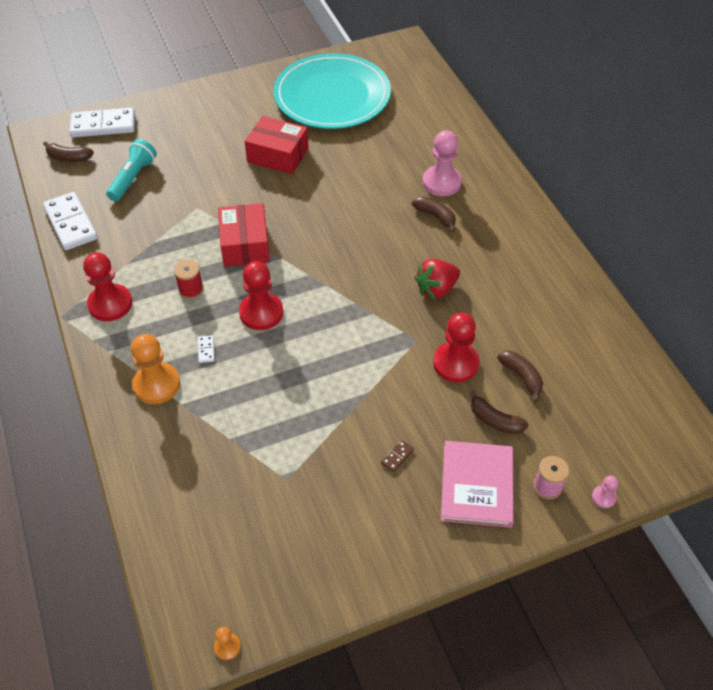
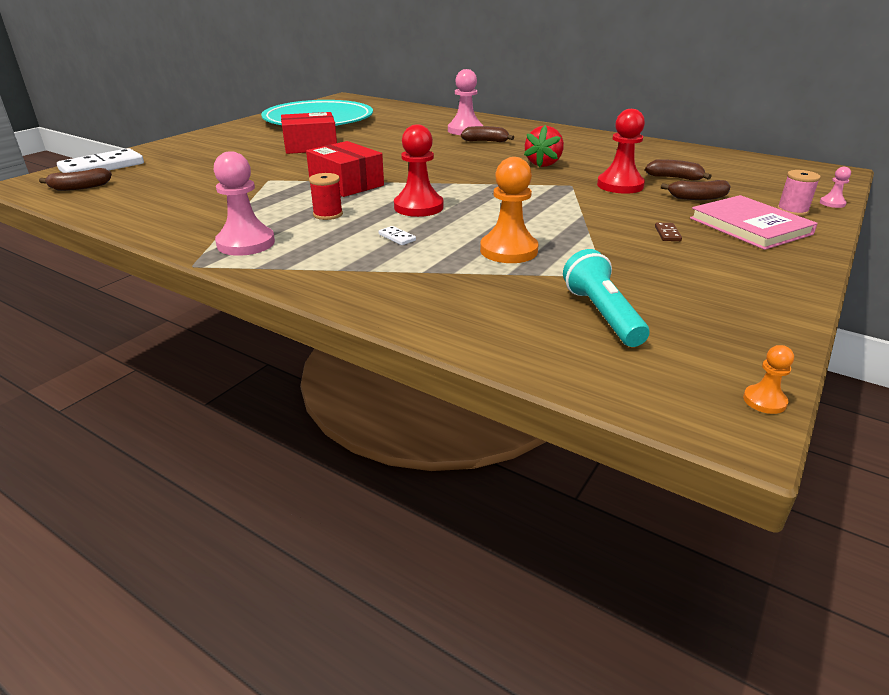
camera: 35 degrees left, 20 degrees down
white domino [43,192,98,250] -> none
red pawn [83,252,132,321] -> pink pawn [214,151,275,256]
turquoise flashlight [106,139,157,202] -> turquoise flashlight moved to [563,249,649,347]
orange pawn [131,334,180,404] -> orange pawn moved to [480,157,539,263]

